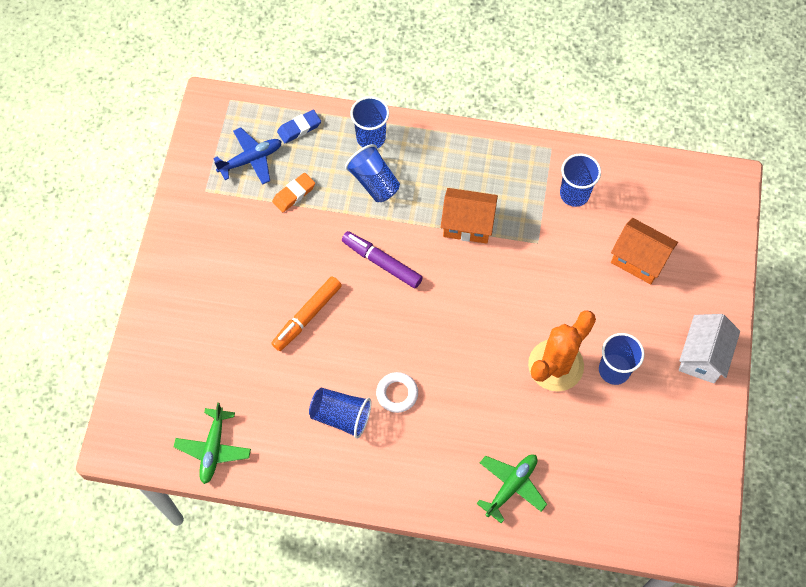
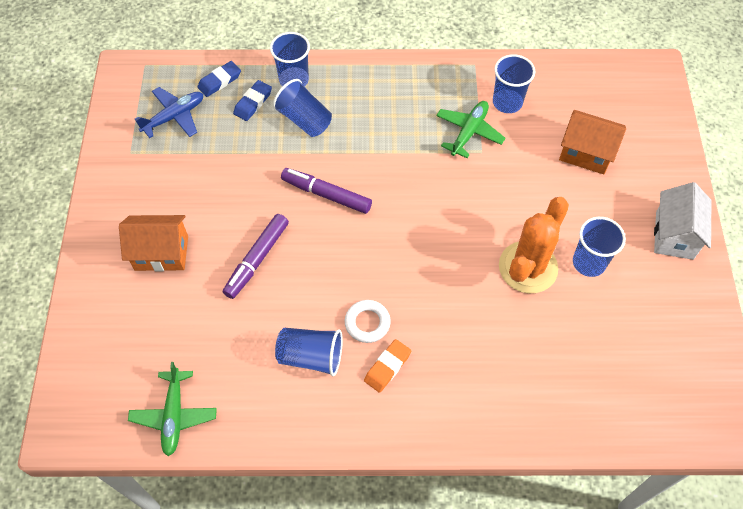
camera: 10 degrees left, 5 degrees down
orange marker [271,276,342,351] -> purple marker [223,214,289,299]
orange eraser [272,173,315,212] -> orange eraser moved to [364,339,411,393]
orange house [440,188,498,244] -> orange house moved to [119,215,188,271]
green plane [476,454,547,523] -> green plane moved to [436,101,505,158]
none -> blue eraser [233,80,272,121]

